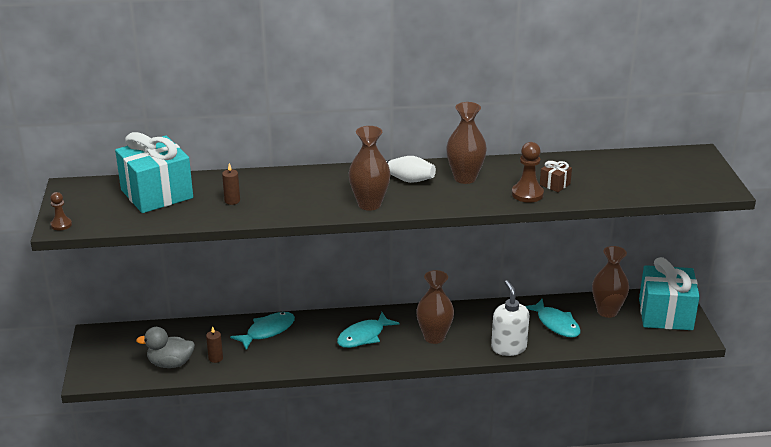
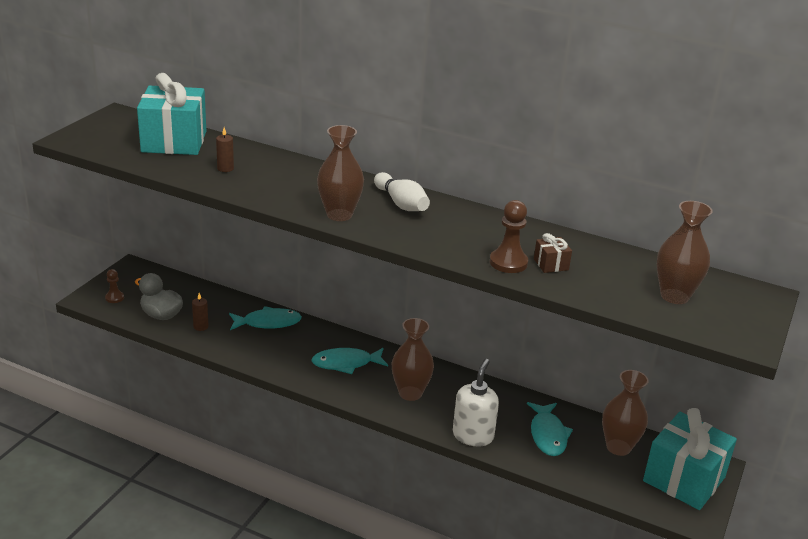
camera: 30 degrees right, 0 degrees up
brown pawn [50,192,72,230] -> brown pawn moved to [105,269,124,303]
brown vase [446,102,487,184] -> brown vase moved to [657,201,713,304]

